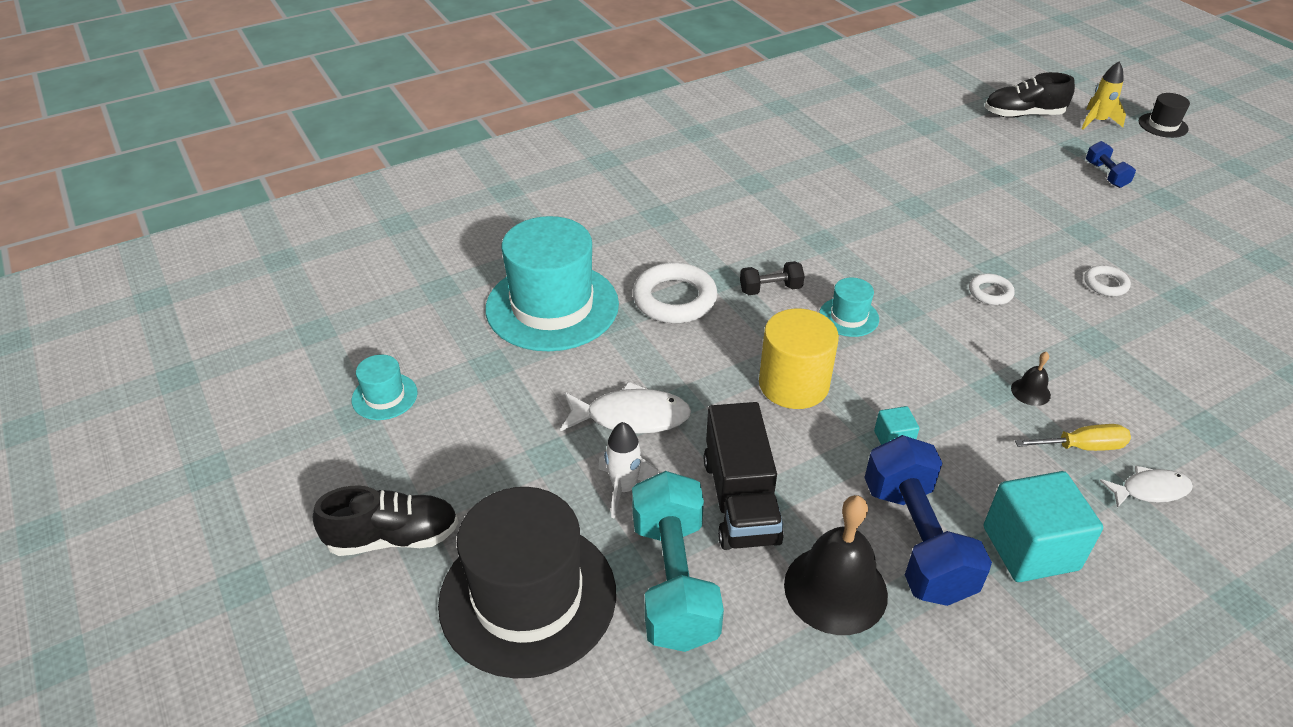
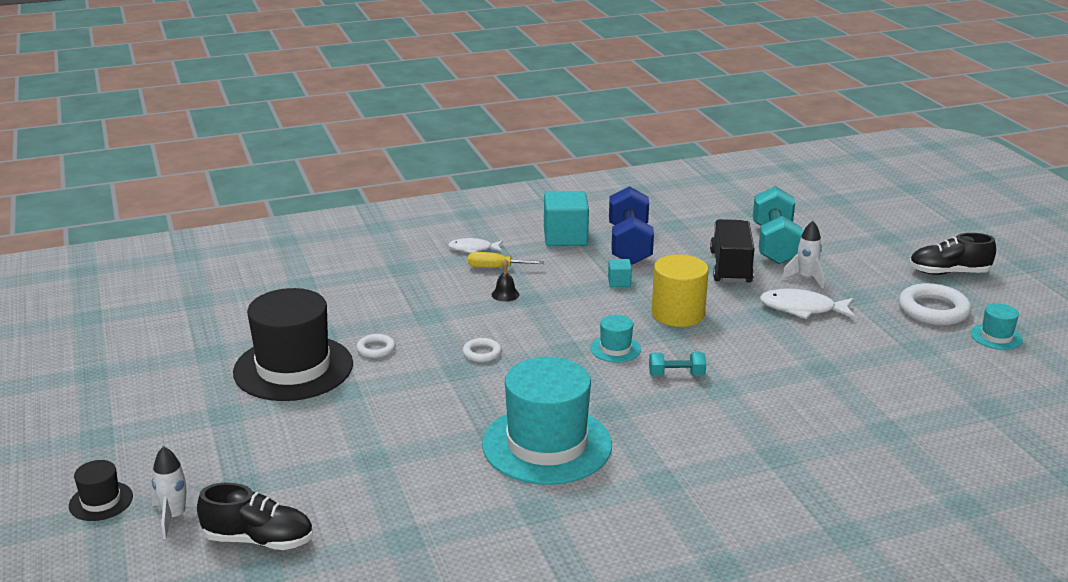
camera: 170 degrees left, 15 degrees down
black hat [438,487,616,679] -> black hat moved to [233,288,353,401]
turquoise hat [485,216,619,351] -> turquoise hat moved to [482,357,612,485]
white ring [633,262,717,323] -> white ring moved to [899,283,971,326]
black dumbbell [740,261,805,295] -> turquoise dumbbell [649,352,706,376]
black bell [784,495,888,635] -> none
yellow rocket [1081,62,1126,130] -> white rocket [151,446,200,539]
blue dumbbell [1086,141,1136,188] -> none

